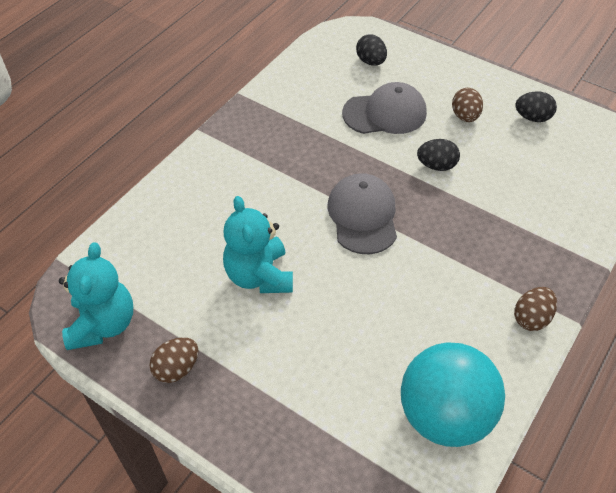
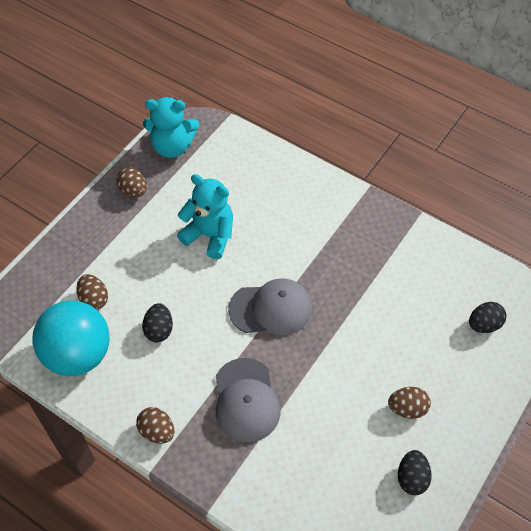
camera: 90 degrees right, 5 degrees up
turquoise teddy bear [223,196,293,293] -> turquoise teddy bear turned 45 degrees clockwise [177,174,233,259]
grey cap [342,82,427,134] -> grey cap moved to [216,358,281,442]
black egg [417,139,460,171] -> black egg moved to [142,303,173,342]
none -> brown egg [76,274,108,310]

